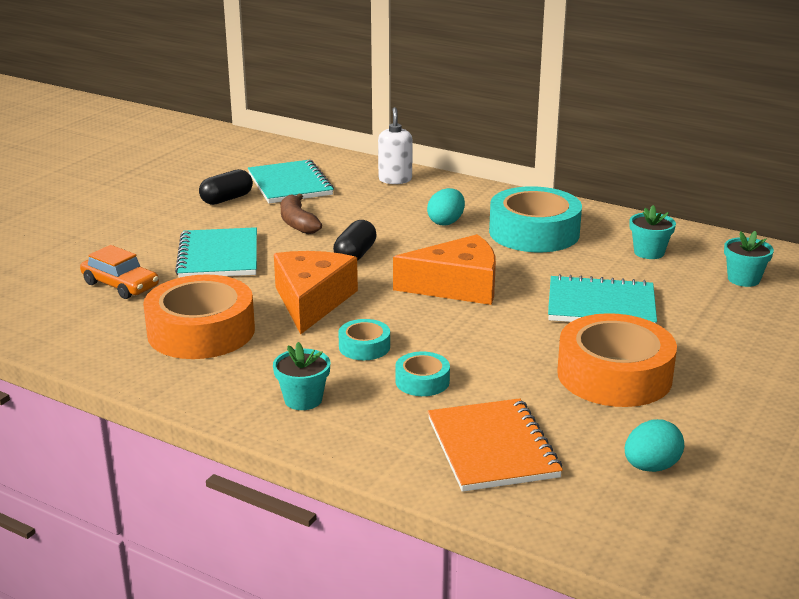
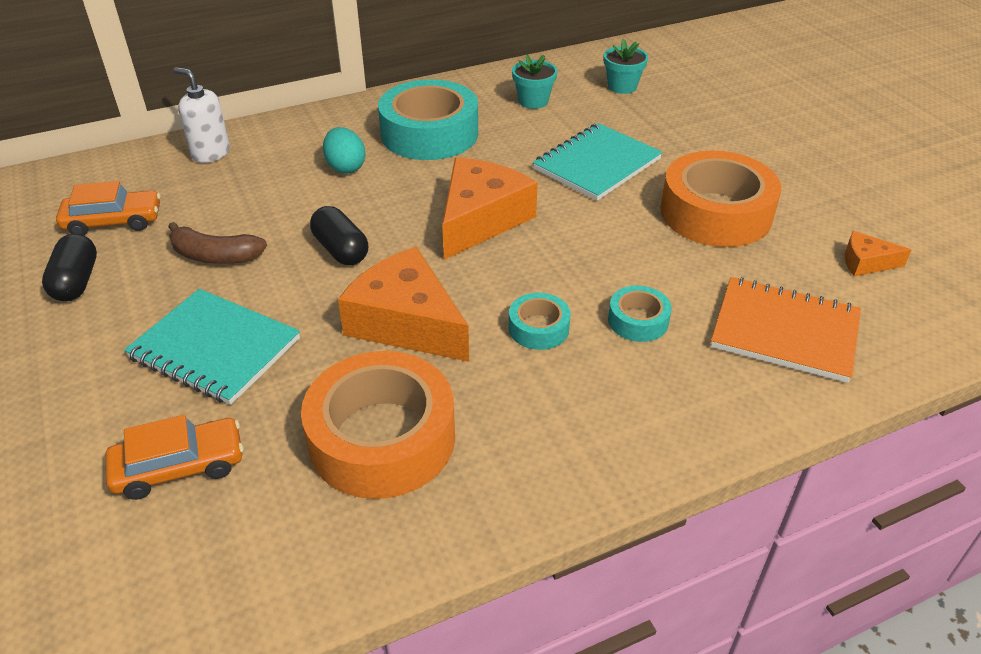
camera: 55 degrees left, 15 degrees up
turquoise notebook [248,160,334,203] -> orange car [56,181,161,235]
turquoise flower pot [273,342,330,410] -> none
turquoise egg [625,419,684,472] -> orange cheese [845,231,911,276]

